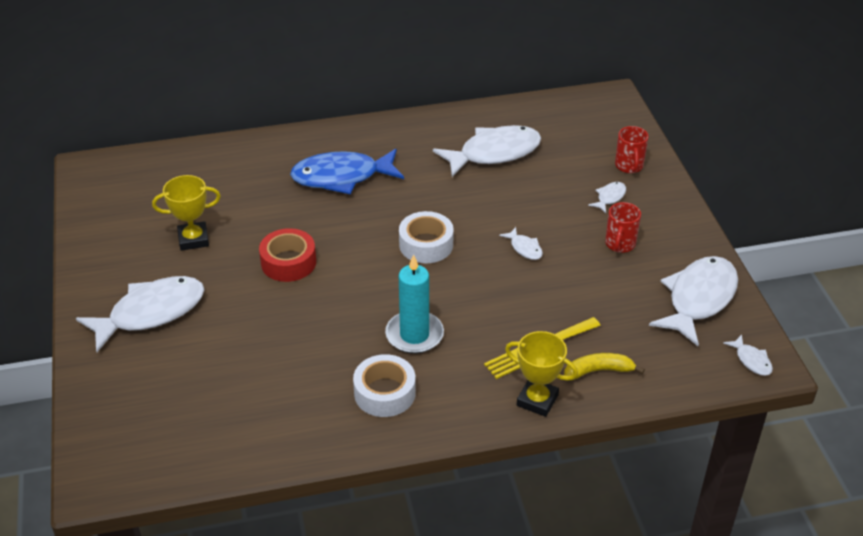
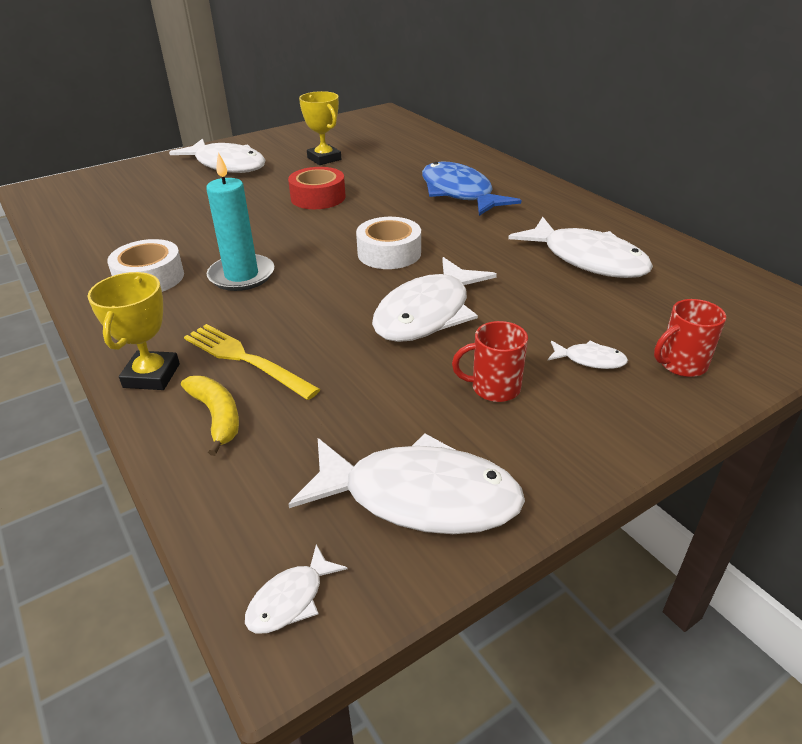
camera: 70 degrees right, 5 degrees down
white fish [499,227,543,260] -> white fish [372,257,497,342], size x2.31

